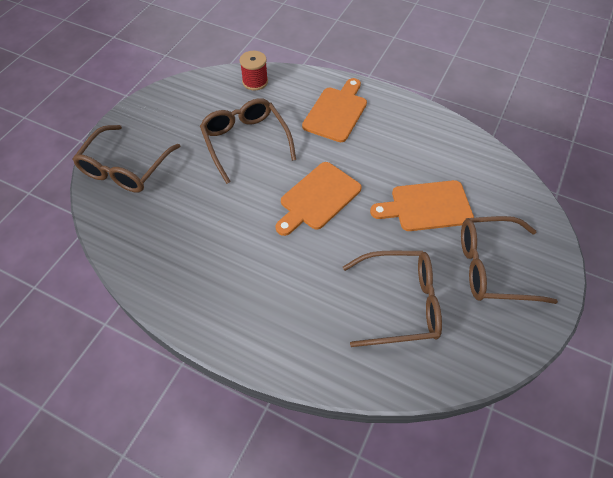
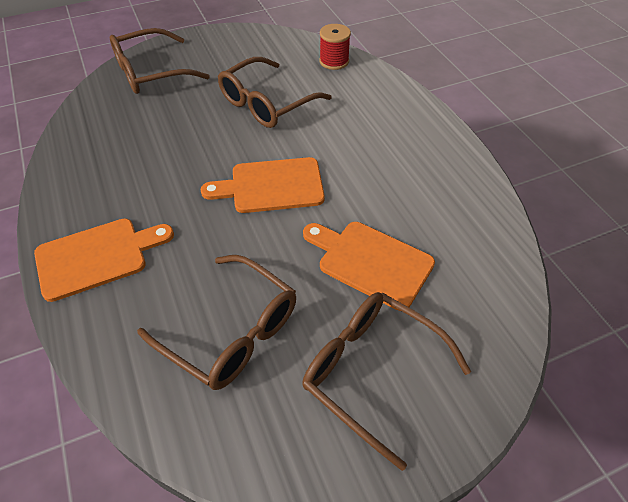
camera: 40 degrees right, 5 degrees down
brown glasses [200,98,296,184] -> brown glasses turned 150 degrees counterclockwise [218,57,332,128]
orange cutting board [302,78,367,142] -> orange cutting board moved to [34,218,174,302]

